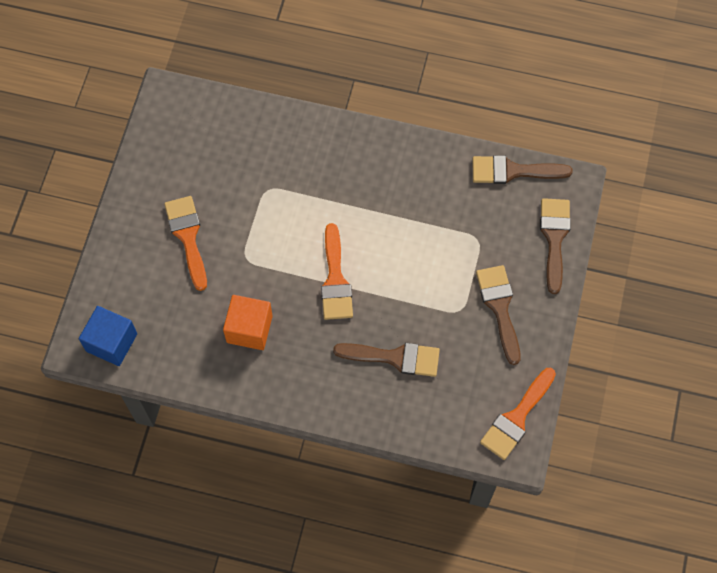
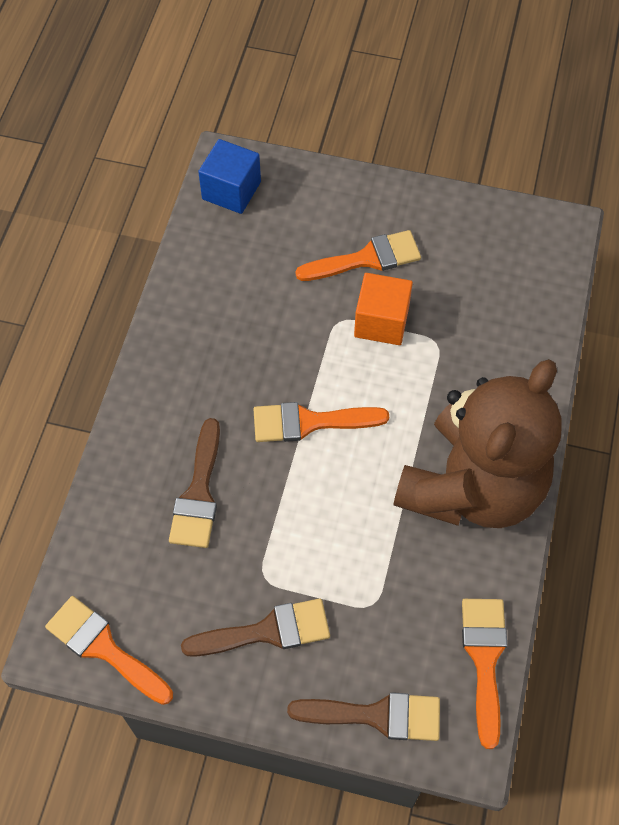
camera: 90 degrees right, 5 degrees down
orange cube [223,295,273,350] -> orange cube moved to [354,273,413,345]
brown brush [472,155,573,184] -> orange brush [462,599,507,749]
none -> brown teddy bear [393,359,562,528]

